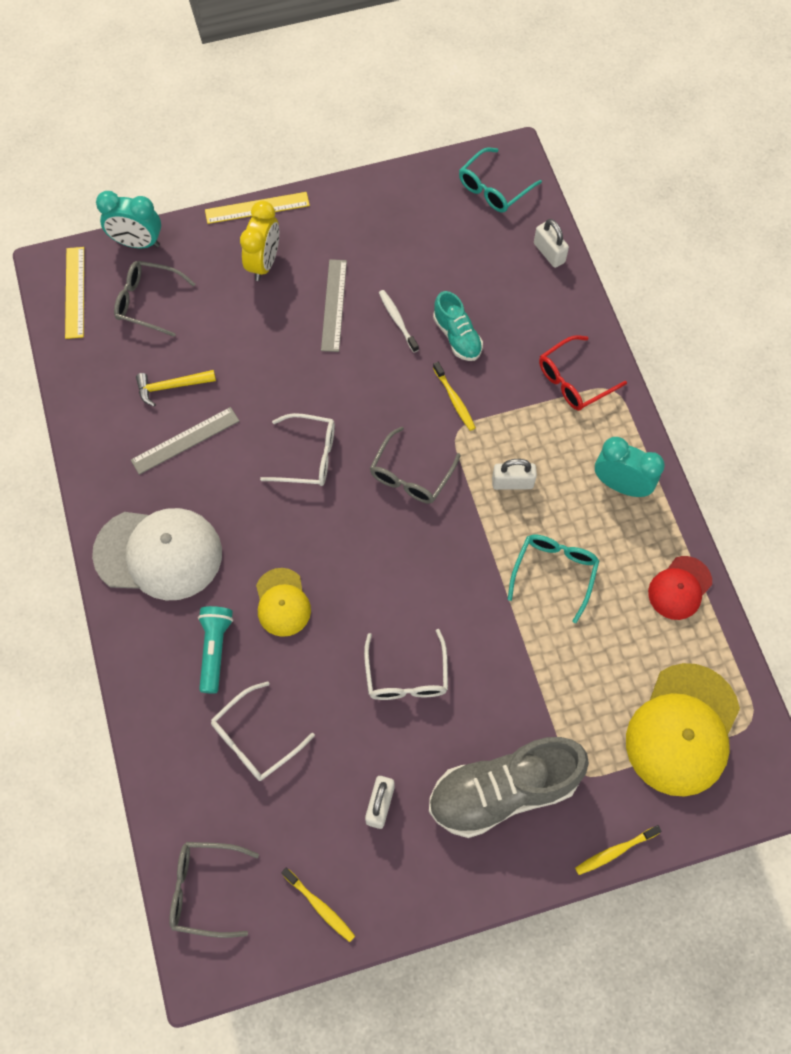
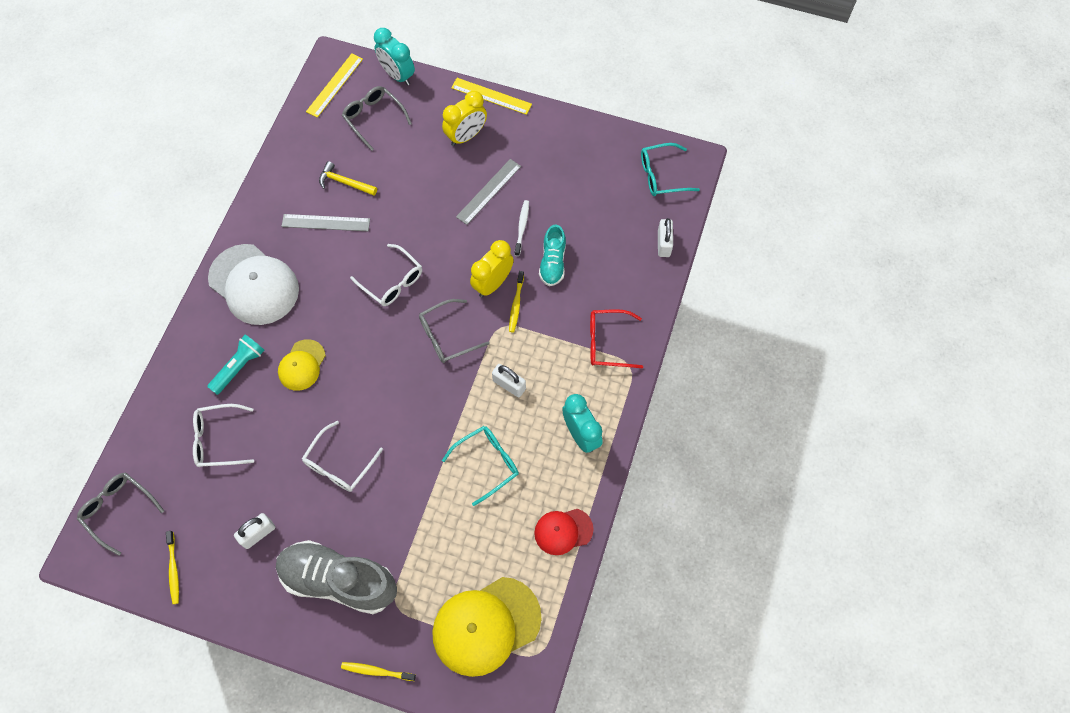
camera: 35 degrees right, 0 degrees up
none -> yellow clock [470,240,514,297]

